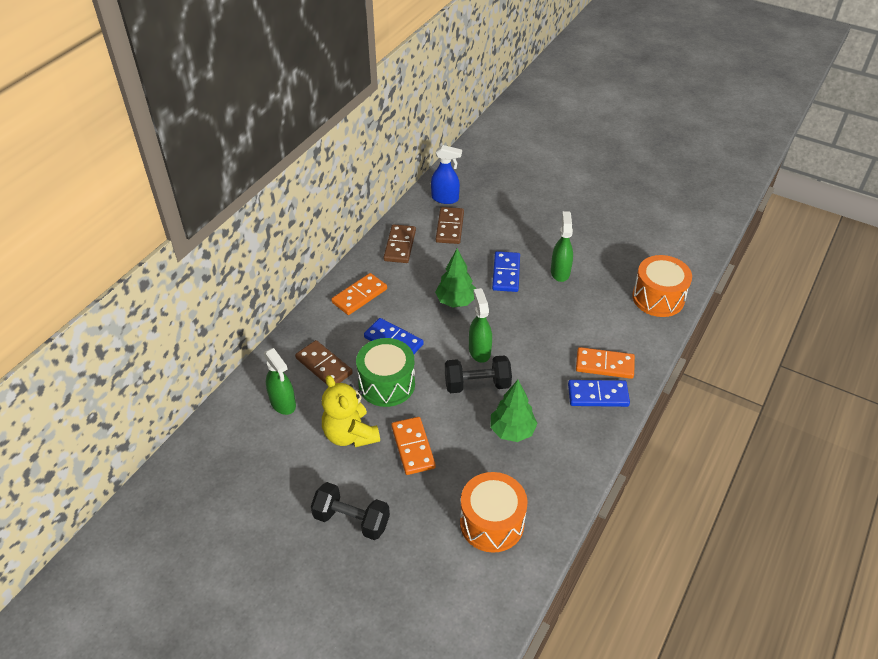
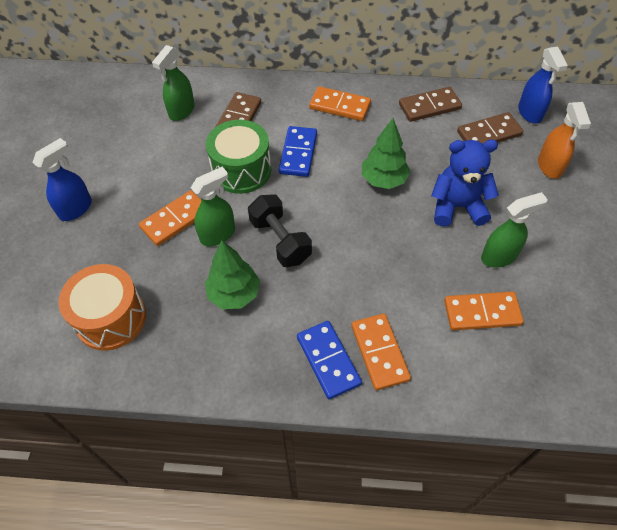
camera: 65 degrees right, 10 degrees up
black dumbbell [311,482,390,540] -> blue spray bottle [32,138,92,221]
yellow teddy bear [322,375,380,447] -> none
green spray bottle [469,288,492,363] -> green spray bottle moved to [191,167,235,246]
blue domino [492,251,520,292] -> blue teddy bear [431,140,499,227]
orange drum [632,255,692,317] -> none
none -> orange domino [444,292,523,330]
none -> orange spray bottle [538,102,591,179]

